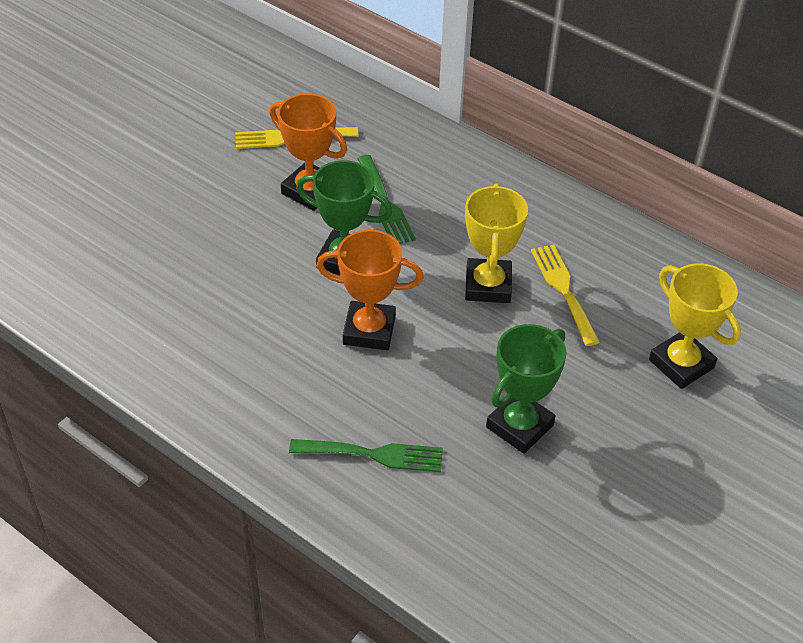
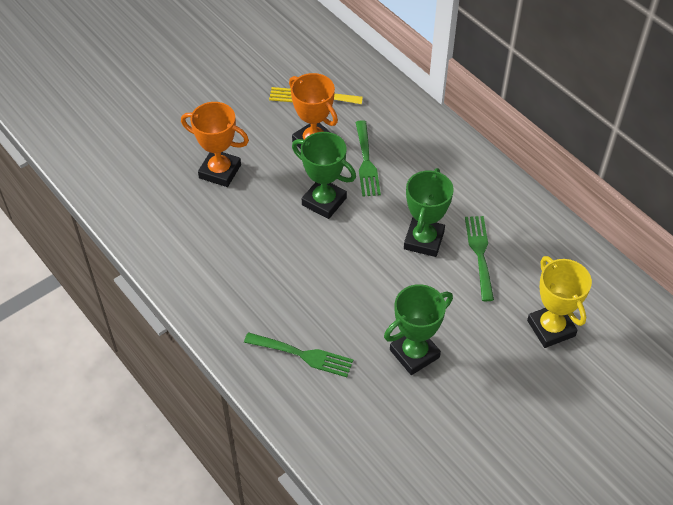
camera: 15 degrees right, 5 degrees up
orange trophy [316,230,423,350] -> orange trophy moved to [181,102,249,187]
yellow trophy [465,184,528,303] -> green trophy [404,168,454,257]
yellow fork [531,245,600,346] -> green fork [465,216,494,301]

